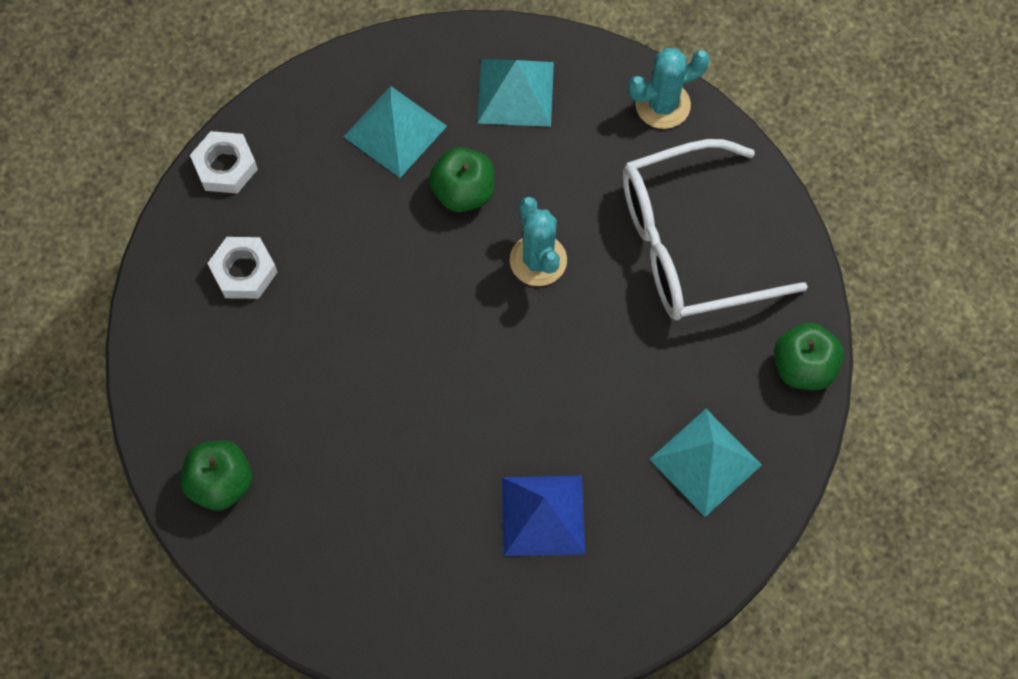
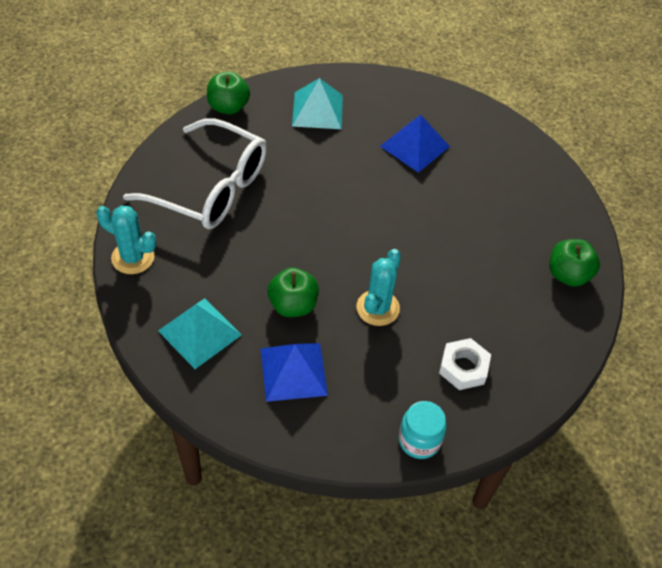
camera: 140 degrees left, 15 degrees down
white nut [190,131,258,194] -> turquoise jar [399,401,446,459]
turquoise pyramid [344,86,447,178] -> blue pyramid [261,343,328,402]
turquoise cactus [510,197,567,286] -> turquoise cactus moved to [356,249,401,326]

